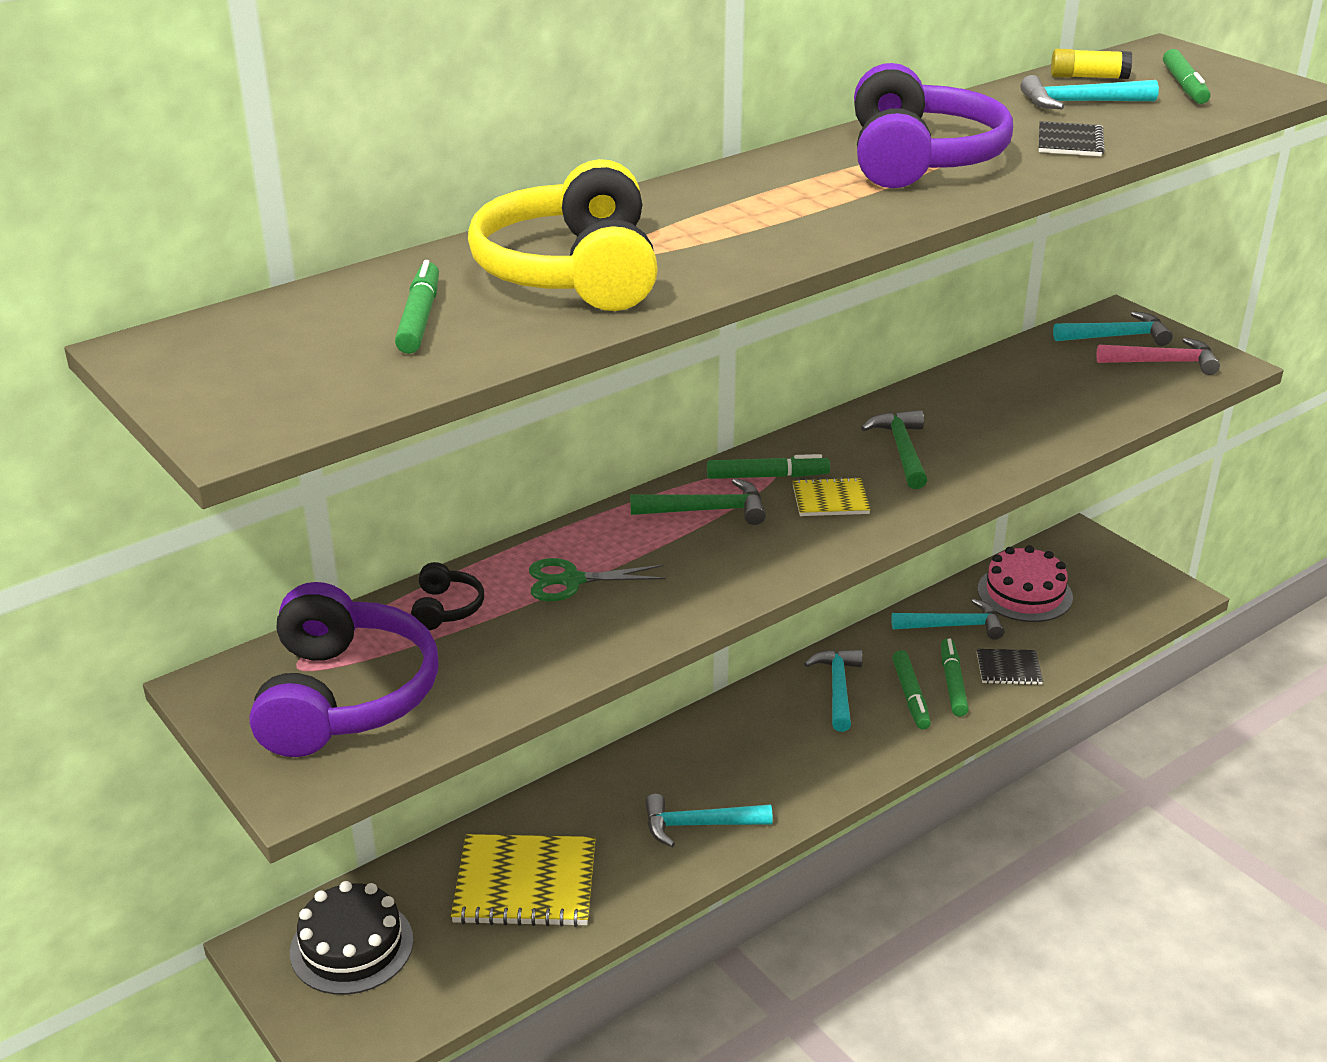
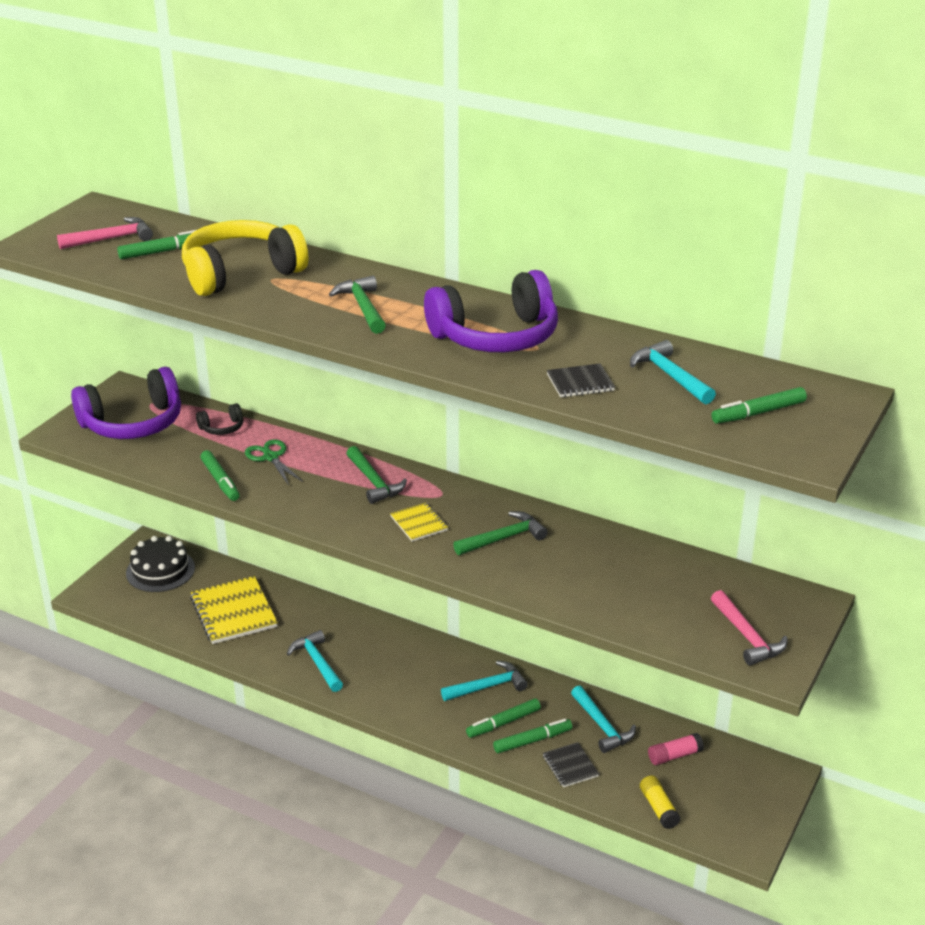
camera: 65 degrees right, 0 degrees up
green marker [707,454,830,479] -> green marker moved to [200,450,240,501]
pink cake [978,545,1073,622] -> pink glue stick [648,733,704,765]
yellow glue stick [1051,49,1132,79] -> yellow glue stick moved to [640,776,681,829]
turquoise hammer [1053,311,1173,346] -> none
none -> pink hammer [57,217,153,249]
none -> green hammer [329,276,386,334]

